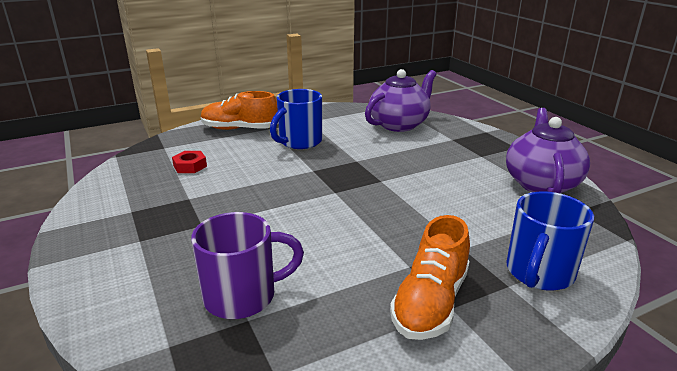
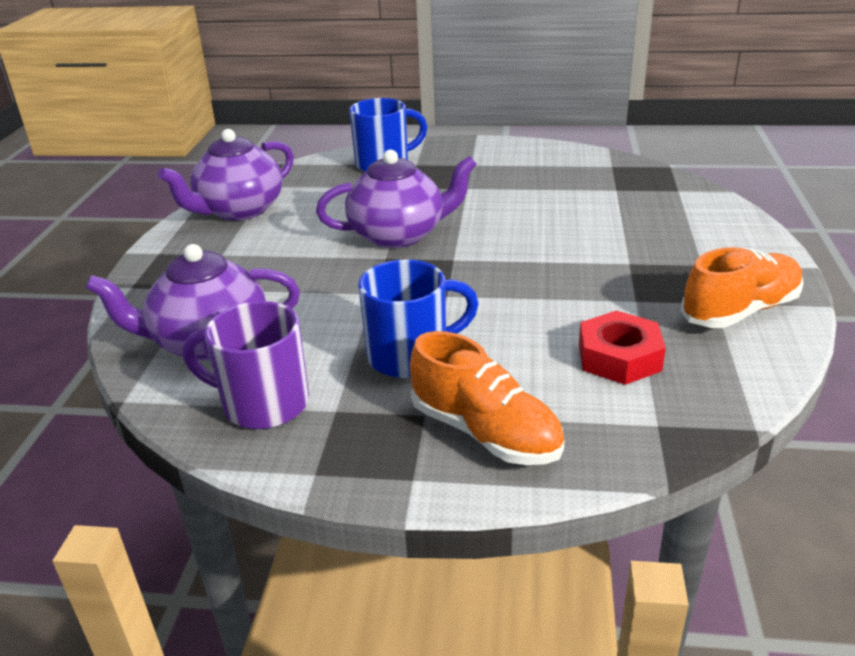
camera: 145 degrees left, 5 degrees up
red nut [172,151,207,173] -> red nut [579,310,666,385], size x1.52
purple mug [191,212,304,319] -> purple mug moved to [182,301,309,429]
orange shoe [390,215,470,340] -> orange shoe moved to [681,247,804,328]
none -> purple teapot [316,150,477,248]

